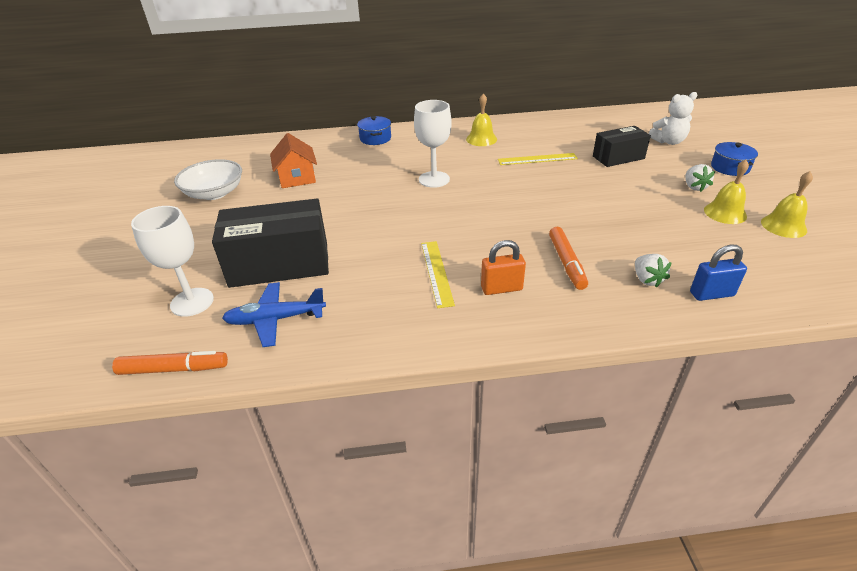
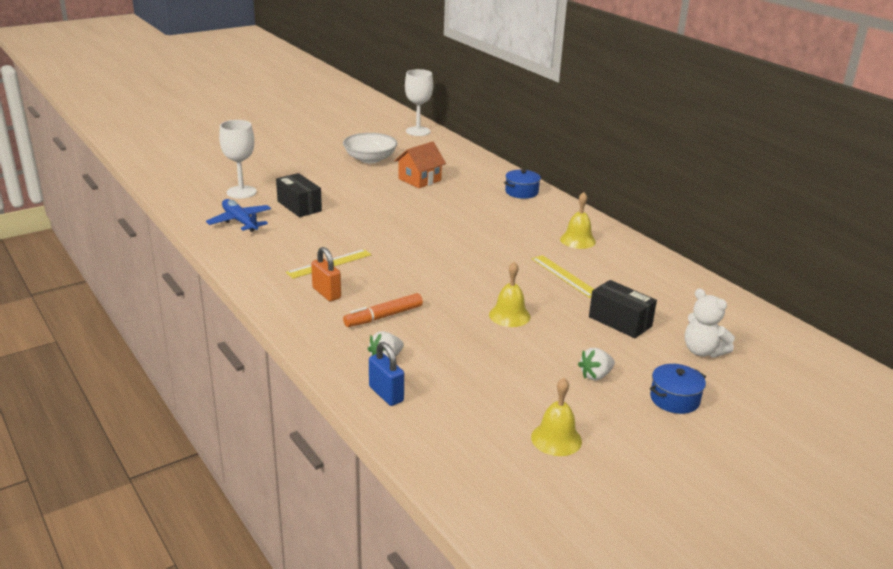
camera: 60 degrees right, 10 degrees down
orange marker [112,351,228,375] -> none
black box [212,198,329,288] -> black box [276,173,322,217], size x0.59
white goblet [414,100,452,188] -> white goblet moved to [405,69,433,136]
yellow bell [704,159,749,224] -> yellow bell moved to [489,262,530,327]

